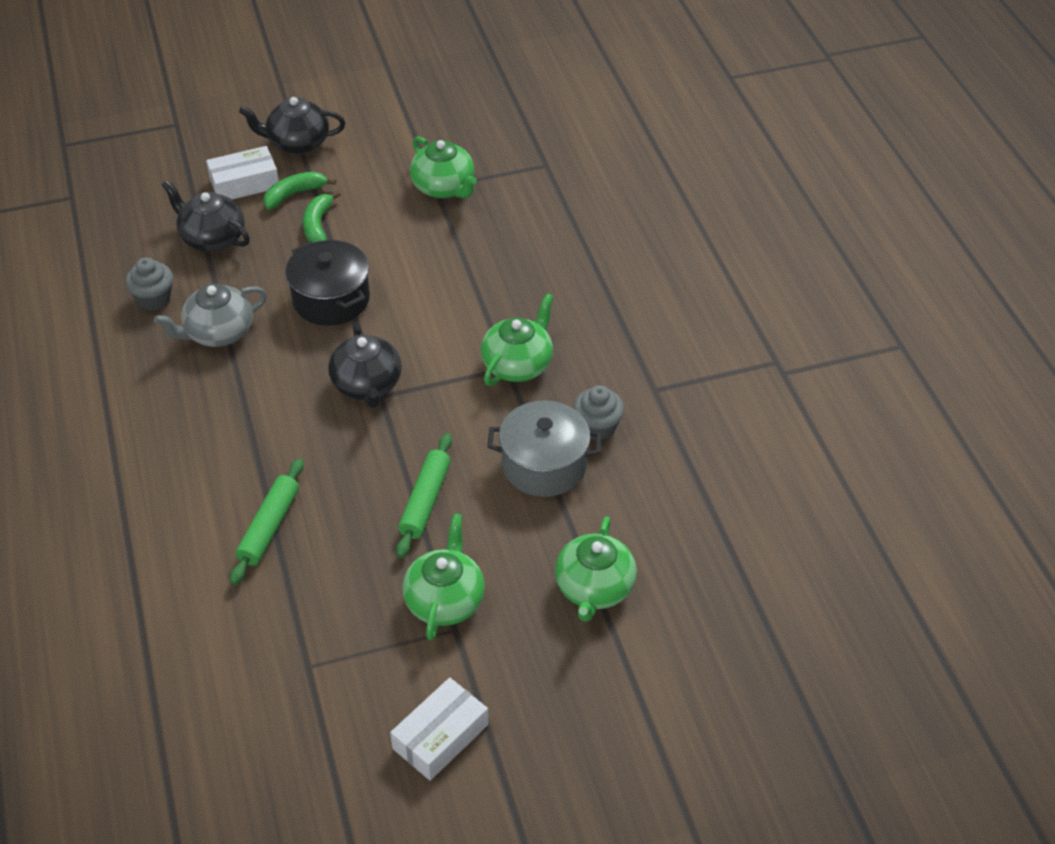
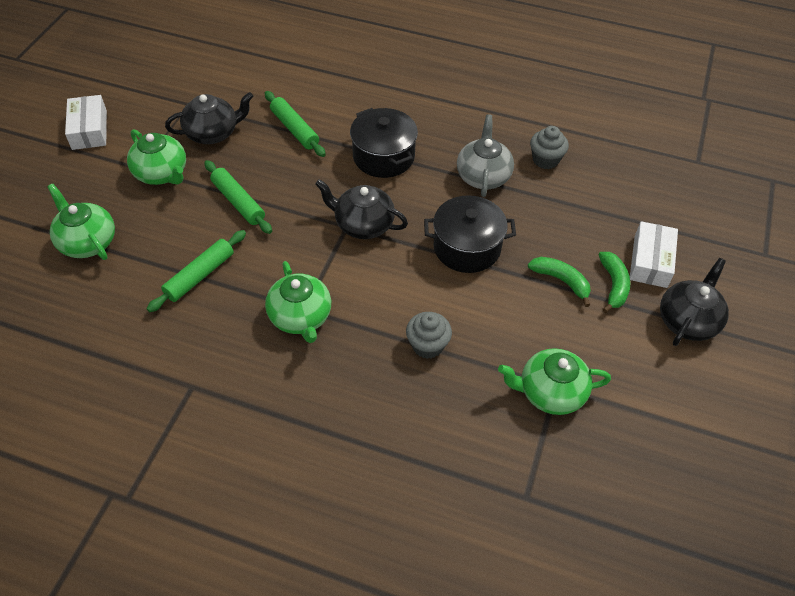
camera: 125 degrees right, 5 degrees up
black teapot [162,180,250,252] -> black teapot moved to [165,92,254,144]
grey pot [487,401,601,497] -> green rolling pin [147,230,246,312]
grey cupcake [573,385,624,440] -> grey cupcake moved to [406,312,452,359]
none -> black pot [350,108,418,178]

